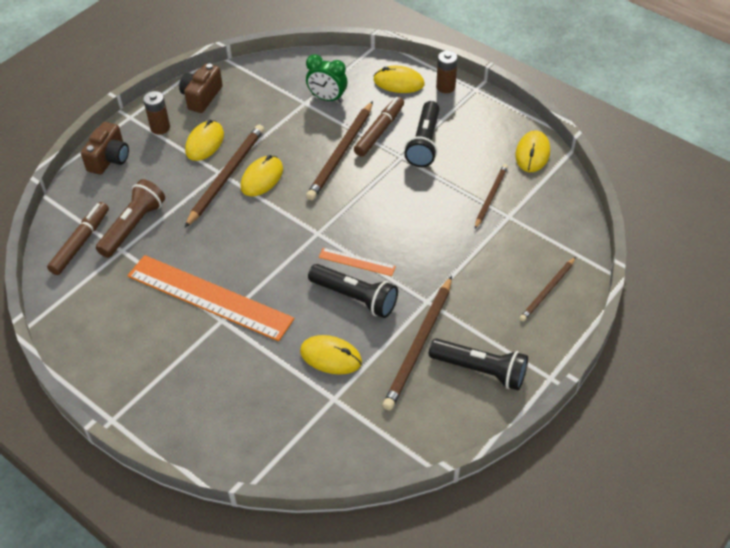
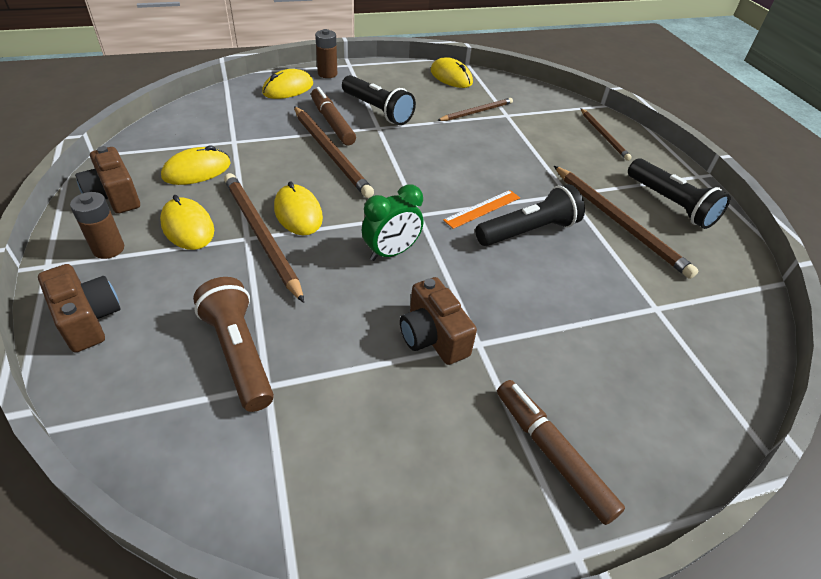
camera: 60 degrees left, 5 degrees down
brown marker [47,202,109,275] -> brown marker moved to [497,380,625,525]
orange ruler [127,255,294,341] -> brown camera [400,277,477,365]
yellow mouse [300,335,362,375] -> yellow mouse moved to [161,145,231,185]
green clock [306,54,347,103] -> green clock moved to [362,184,423,261]
black flashlight [429,338,528,390] -> black flashlight turned 90 degrees clockwise [628,159,730,229]
brown pencil [475,164,508,229] -> brown pencil turned 90 degrees clockwise [437,98,513,121]

